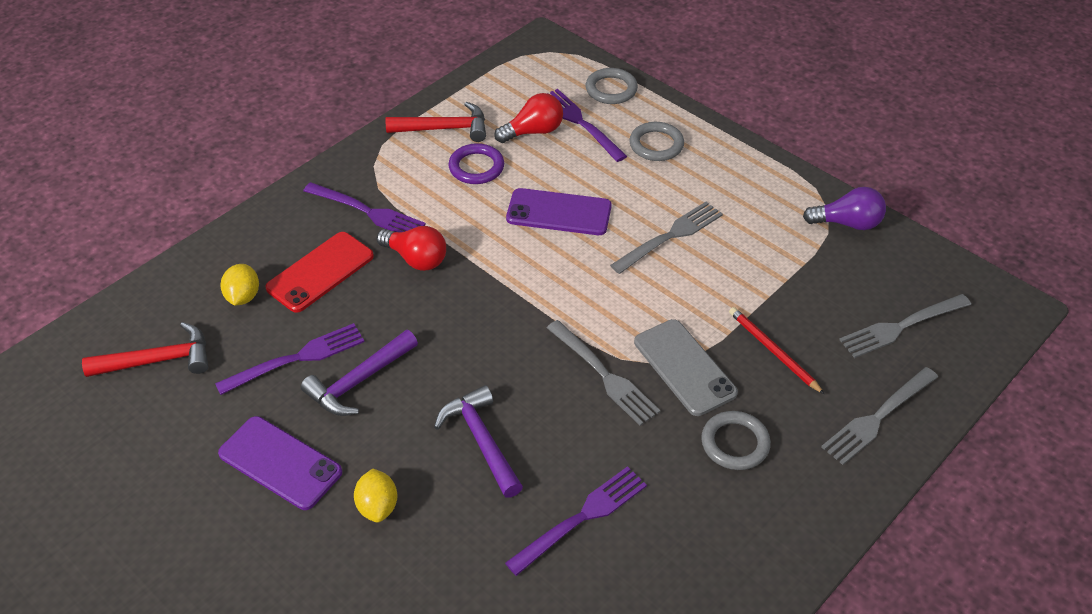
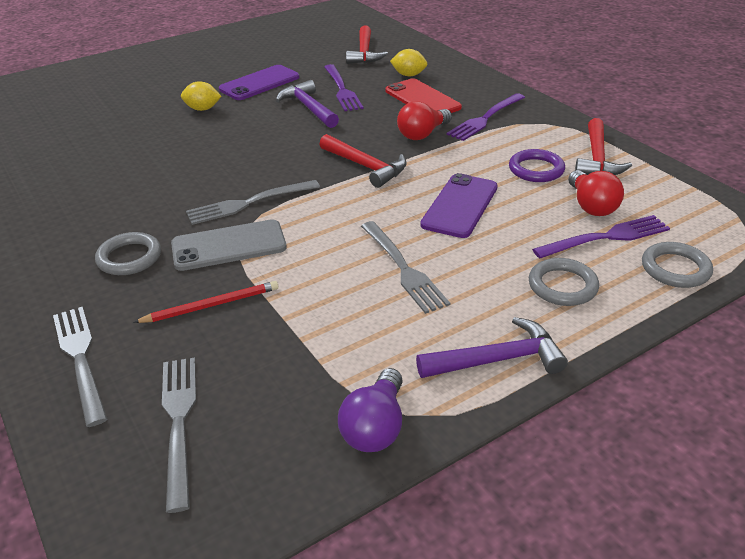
camera: 105 degrees right, 10 degrees down
purple hammer [434,385,523,498] -> purple hammer moved to [416,317,568,378]
purple fork [505,466,647,576] -> none
none -> red hammer [319,134,407,188]

